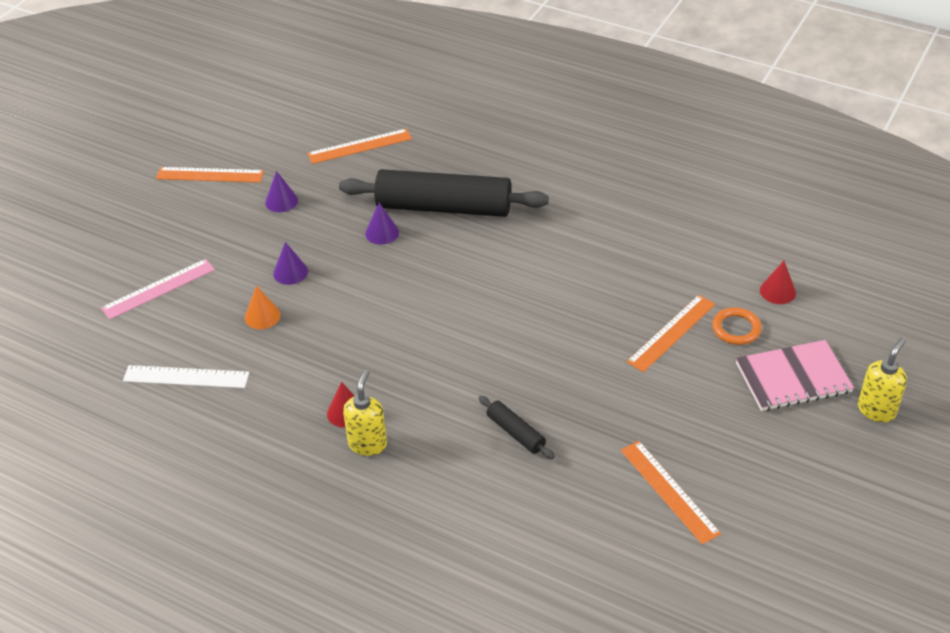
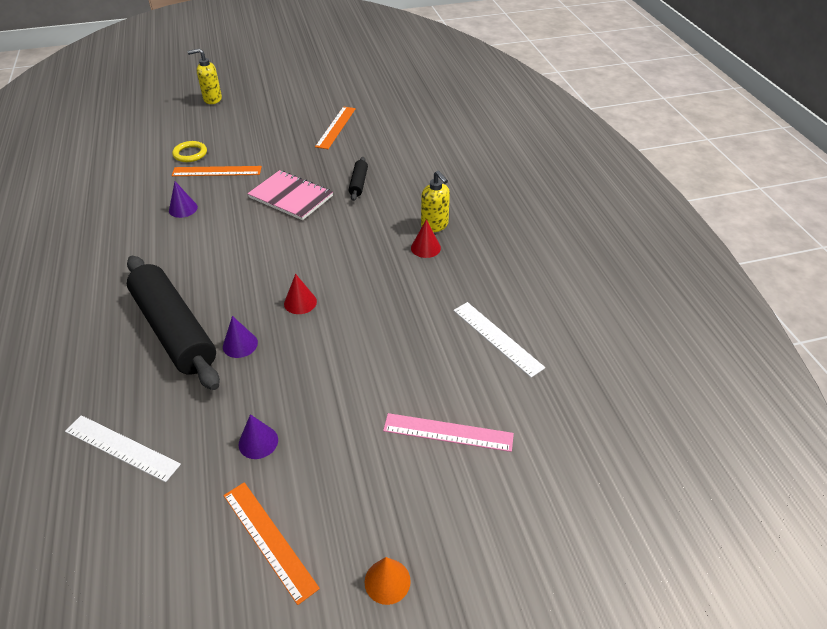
camera: 135 degrees left, 0 degrees up
orange cone [245,286,281,329] -> orange cone moved to [365,557,411,605]
purple cone [273,242,308,285] -> purple cone moved to [169,181,198,218]
orange ruler [307,128,412,164] -> white ruler [65,415,181,482]
yellow soap dispenser [343,370,387,456] -> yellow soap dispenser turned 90 degrees counterclockwise [421,170,450,232]
orange ring [712,307,762,345] -> yellow ring [172,141,207,162]
pink notebook [736,340,854,411] -> pink notebook moved to [247,170,333,220]
red cone [760,261,796,304] -> red cone moved to [284,274,317,314]

